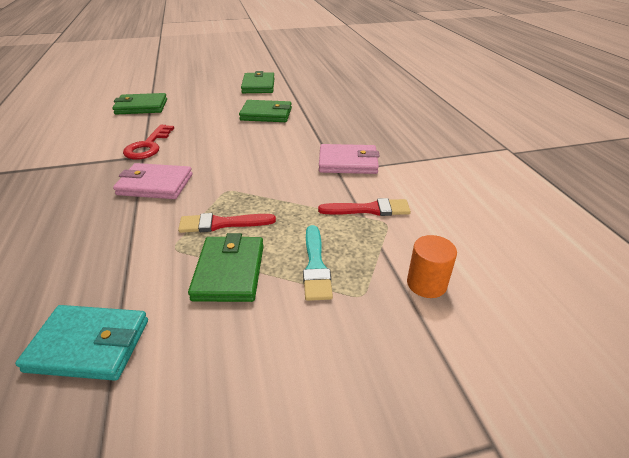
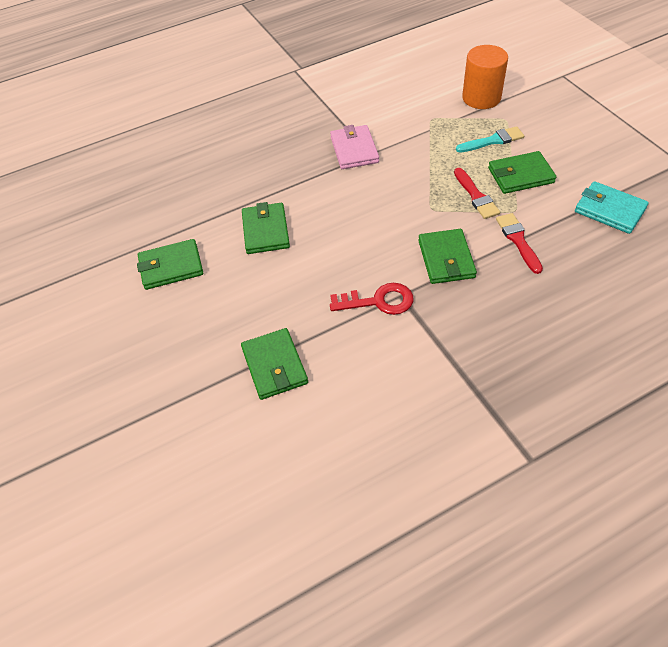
camera: 100 degrees left, 15 degrees up
turquoise wallet [15,305,148,381] -> turquoise wallet turned 45 degrees counterclockwise [575,181,649,234]
pink wallet [113,163,193,199] -> green wallet [418,229,477,284]
red brush [318,198,411,216] -> red brush moved to [496,213,543,274]
orange cylinder [407,235,457,298] -> orange cylinder [462,45,508,109], size x1.65

